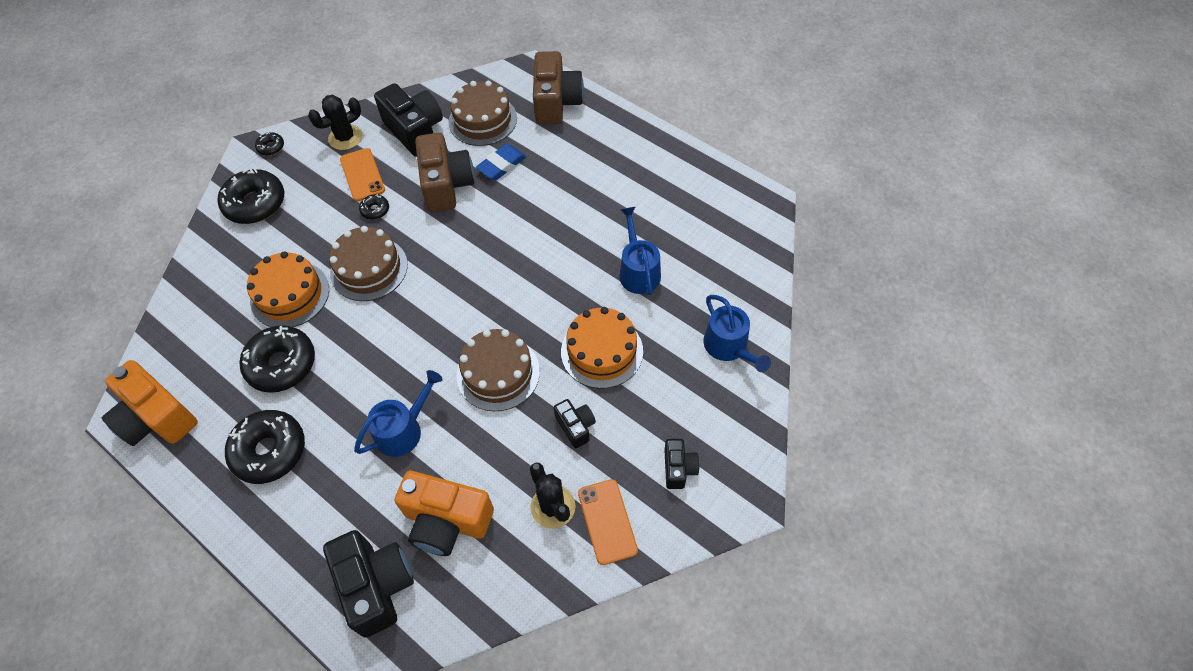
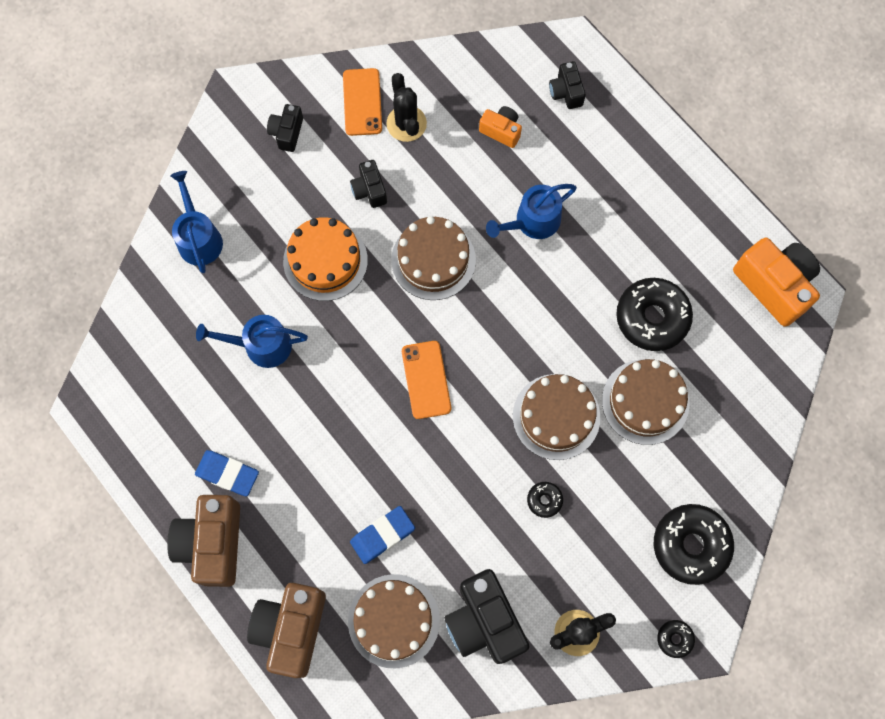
camera: 170 degrees left, 15 degrees up
black donut [225,410,305,484] -> none
orange cake [247,251,329,327] -> brown cake [602,359,690,445]
black camera [323,530,414,638] -> black camera [549,61,586,109], size x0.52
orange phone [340,148,385,201] -> orange phone moved to [402,341,451,419]
orange camera [395,471,494,556] -> orange camera [479,106,522,148], size x0.52
brown camera [415,133,474,212] -> brown camera moved to [167,495,240,587]
blue watering can [619,207,661,295] -> blue watering can turned 90 degrees clockwise [196,315,308,368]
none -> blue eraser [195,450,259,496]

